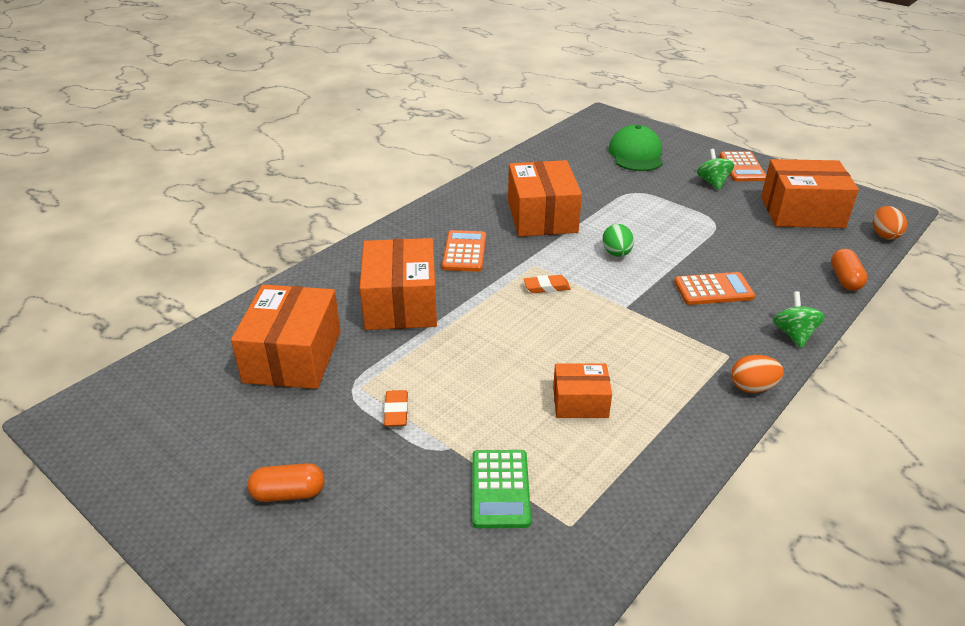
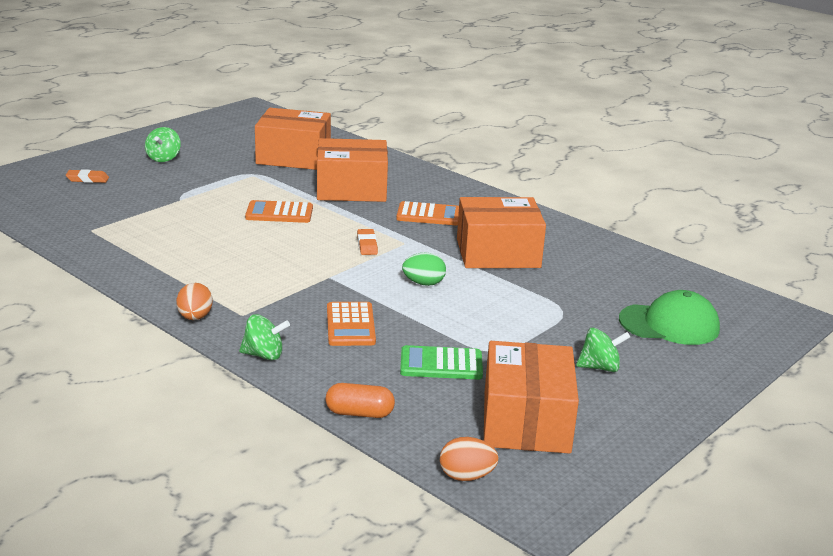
camera: 90 degrees right, 10 degrees down
orange capsule [247,463,325,502] -> green spinning top [145,127,181,162]
orange eraser [384,390,408,427] -> orange eraser moved to [66,169,109,183]
green calculator [472,450,531,528] -> green calculator moved to [400,345,483,380]
orange box [553,363,612,418] -> none
orange calculator [719,151,766,181] -> orange calculator moved to [245,200,313,223]

